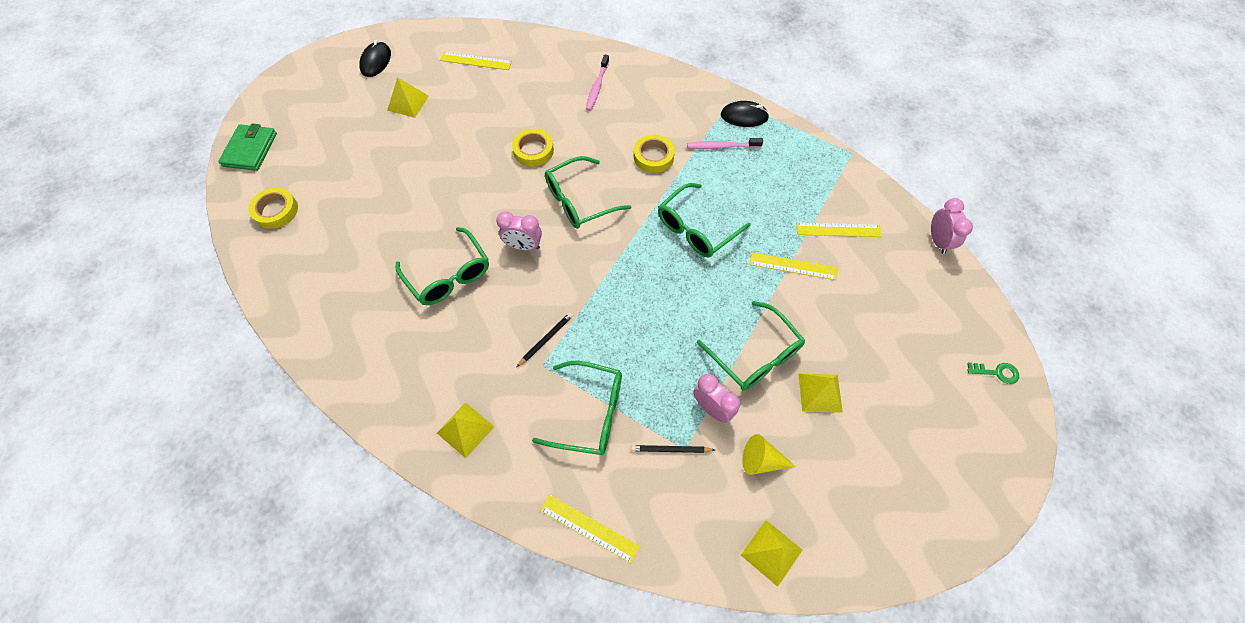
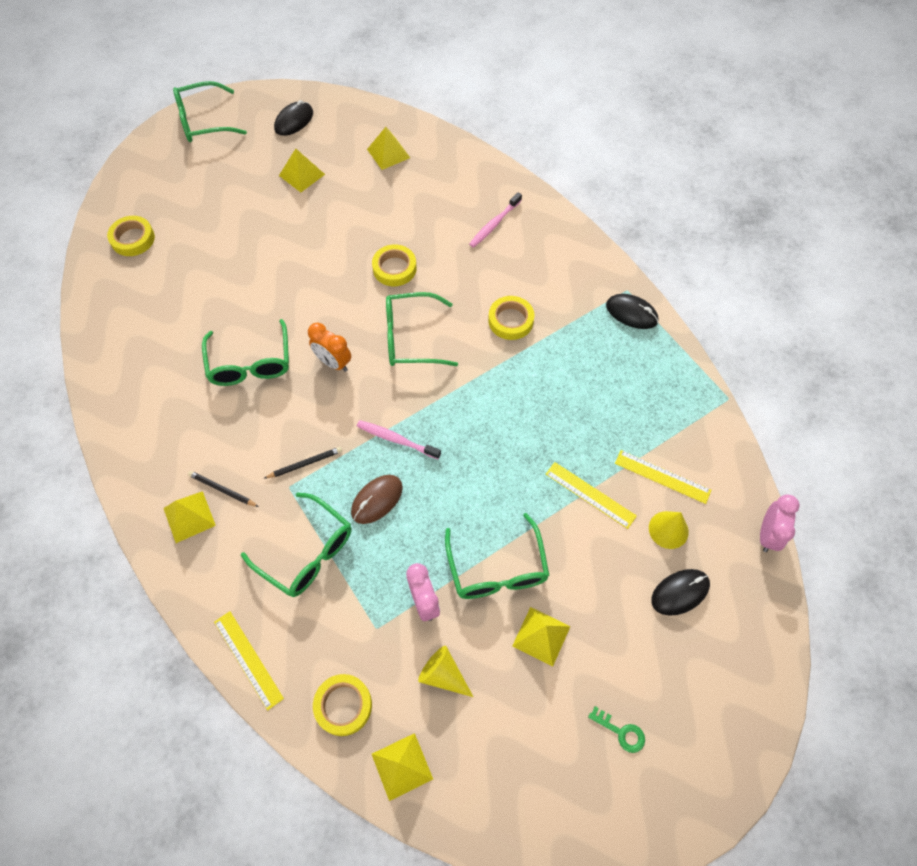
camera: 25 degrees right, 0 degrees up
green wallet [218,123,277,171] -> none
yellow ruler [440,52,512,70] -> yellow pyramid [367,127,410,170]
pink clock [496,211,542,251] -> orange clock [308,323,351,372]
black pencil [631,445,715,453] -> black pencil moved to [188,471,259,507]
green glasses [658,183,751,258] -> green glasses moved to [173,81,247,142]
pink toothbrush [687,138,763,149] -> pink toothbrush moved to [357,420,441,459]
green key [967,363,1019,384] -> green key moved to [588,706,645,753]
none -> yellow tape [313,674,372,736]
none -> brown mouse [351,475,403,524]
none -> yellow cone [649,511,689,549]
none -> black mouse [651,569,710,616]

